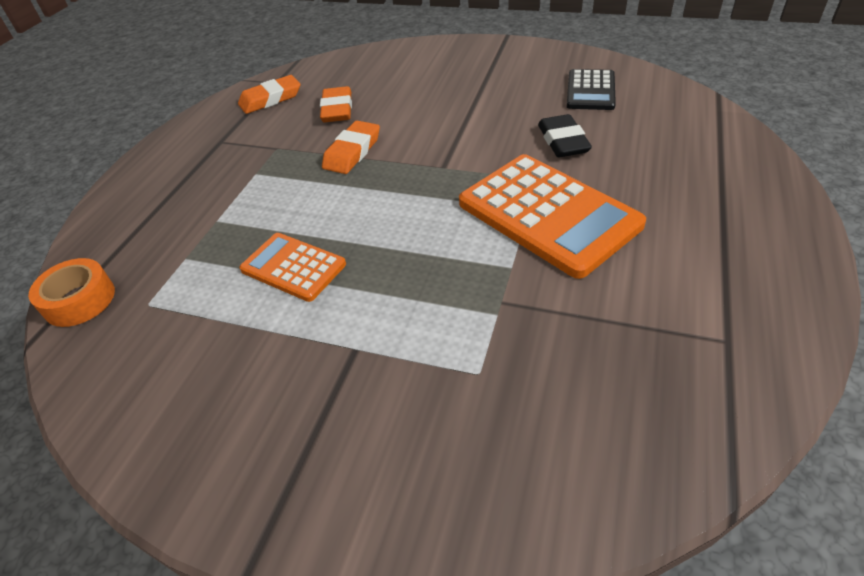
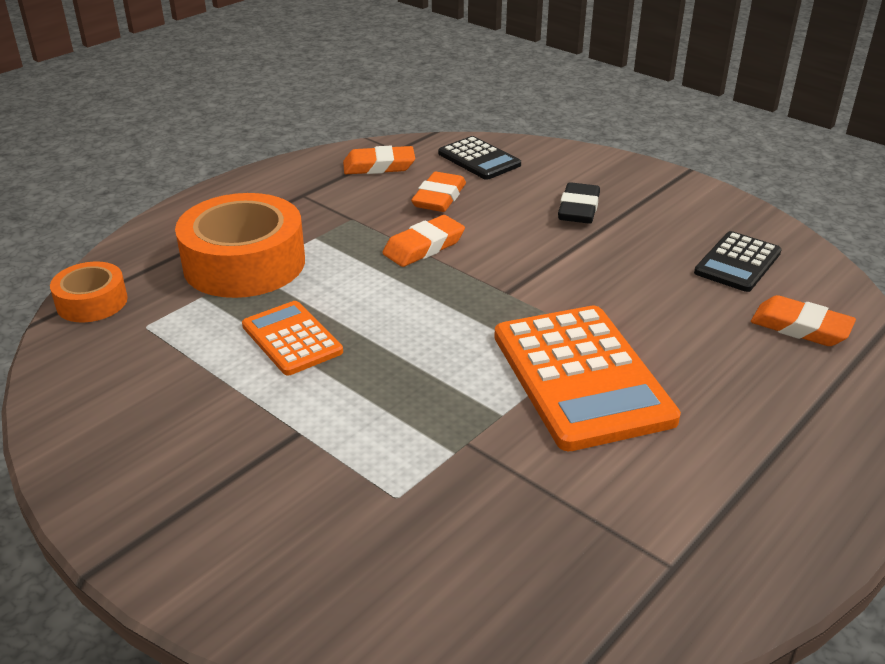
camera: 20 degrees right, 10 degrees down
black eraser [538,114,592,157] -> black eraser moved to [558,182,600,224]
none -> orange tape [175,193,305,298]
none -> black calculator [438,136,521,180]
none -> orange eraser [751,295,856,346]

